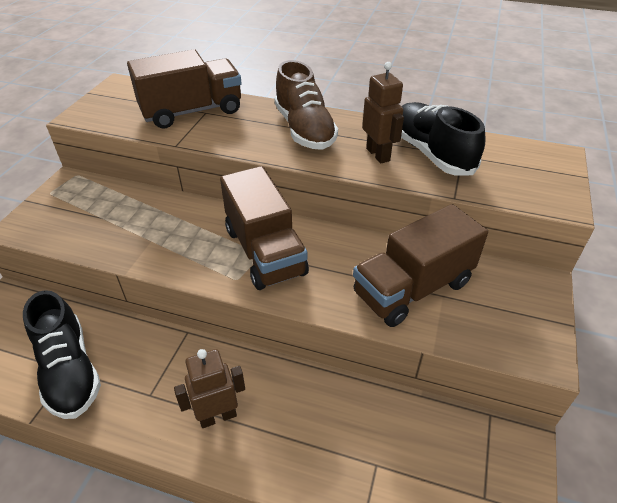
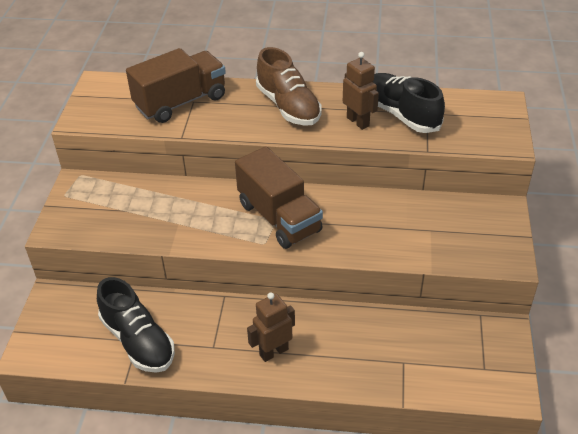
camera: 10 degrees left, 0 degrees up
brown truck [353,204,488,327] -> none

